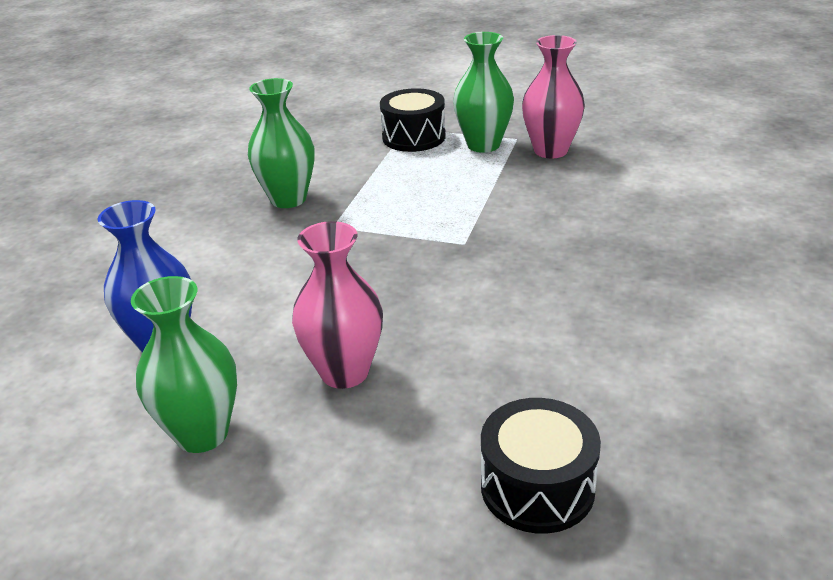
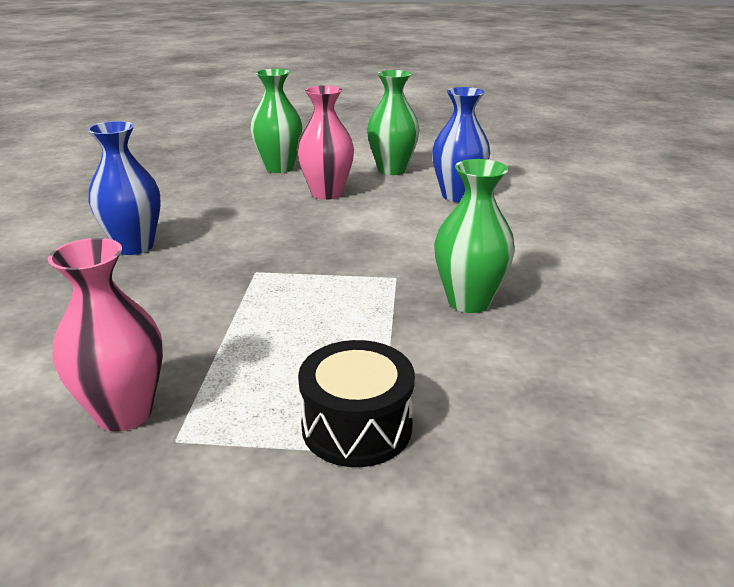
camera: 165 degrees right, 5 degrees down
green vase [453,32,514,153] -> green vase moved to [250,69,302,173]
black drum [481,398,601,533] -> none
none -> blue vase [87,121,161,255]

